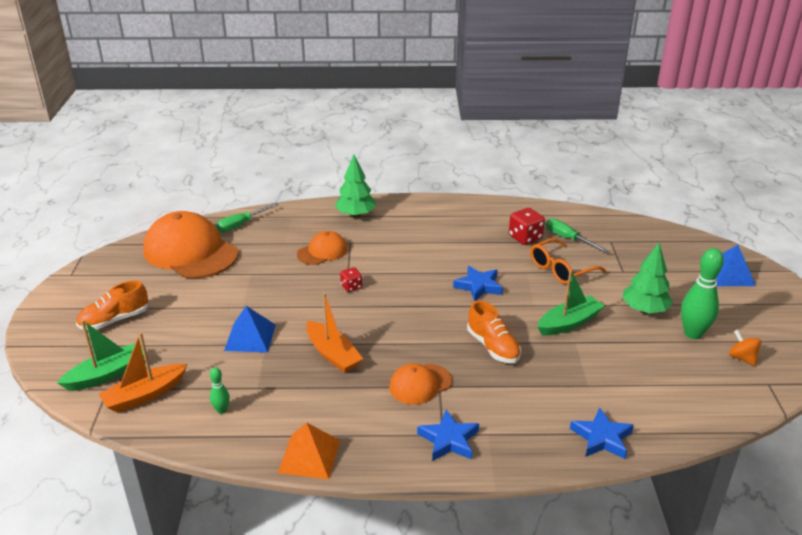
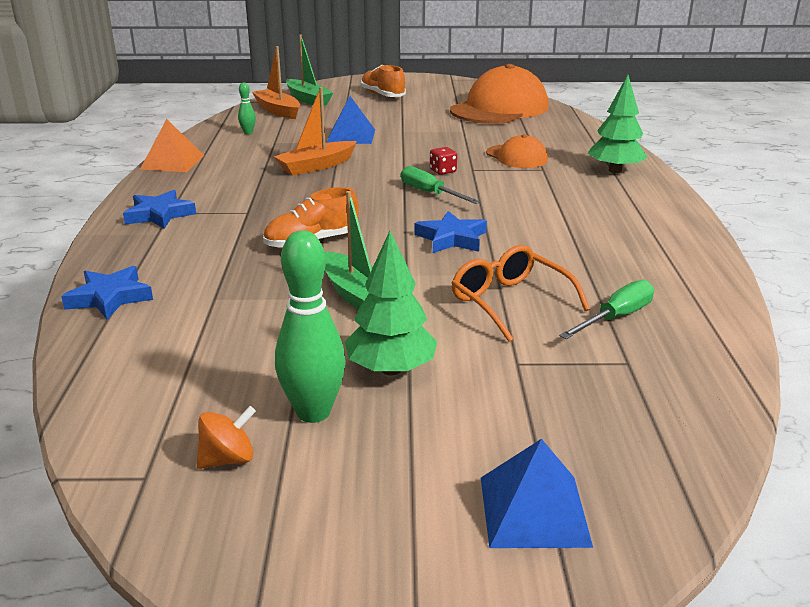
camera: 90 degrees right, 5 degrees down
green screwdriver [216,203,279,232] -> green screwdriver moved to [401,166,480,204]
orange cap [389,363,452,405] -> none
red dice [509,208,545,245] -> none

